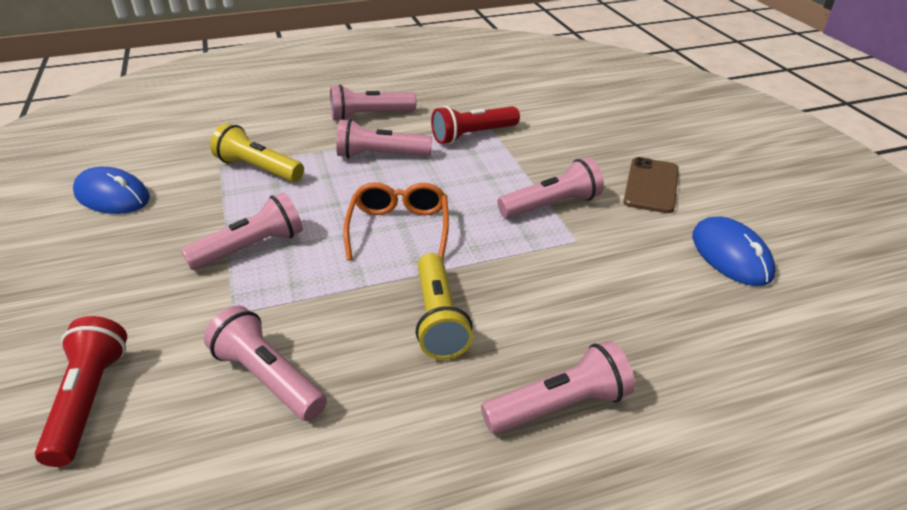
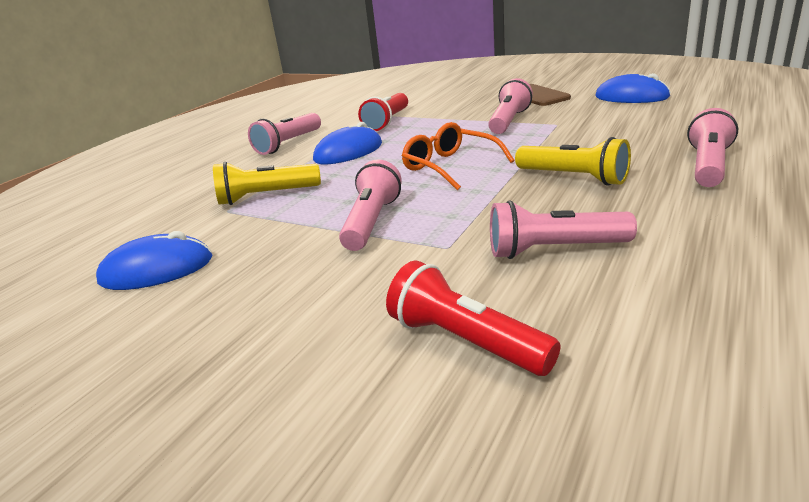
camera: 40 degrees left, 10 degrees down
pink flashlight [336,119,432,158] -> blue mouse [313,122,382,164]

